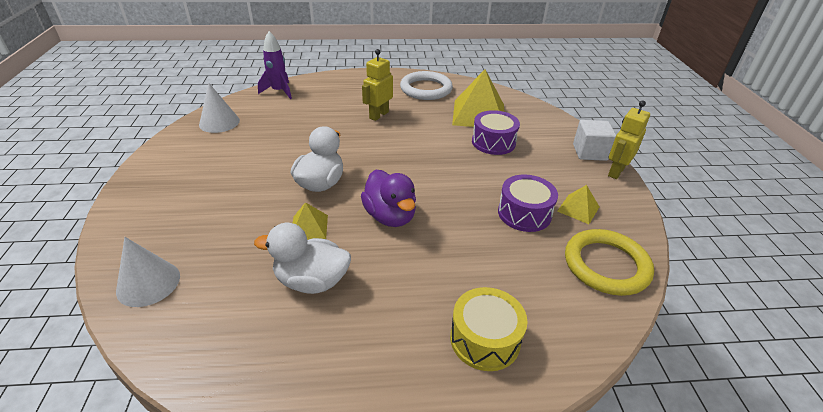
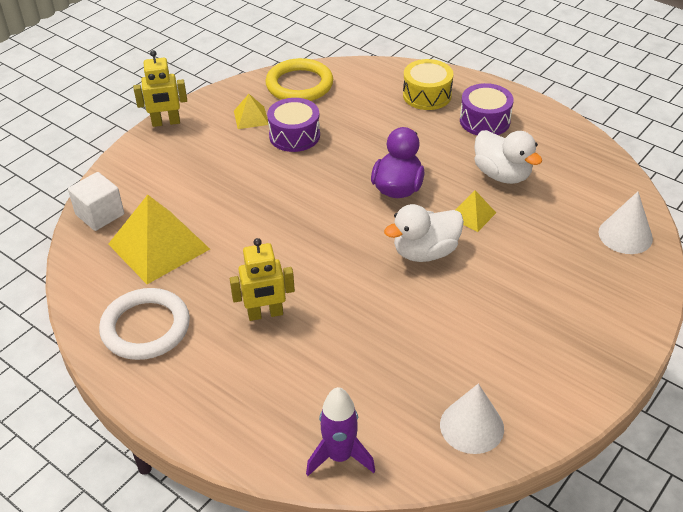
camera: 135 degrees left, 5 degrees up
purple drum [472,110,520,155] -> purple drum moved to [460,83,514,135]
white cube [573,120,616,161] -> white cube moved to [68,172,124,231]

